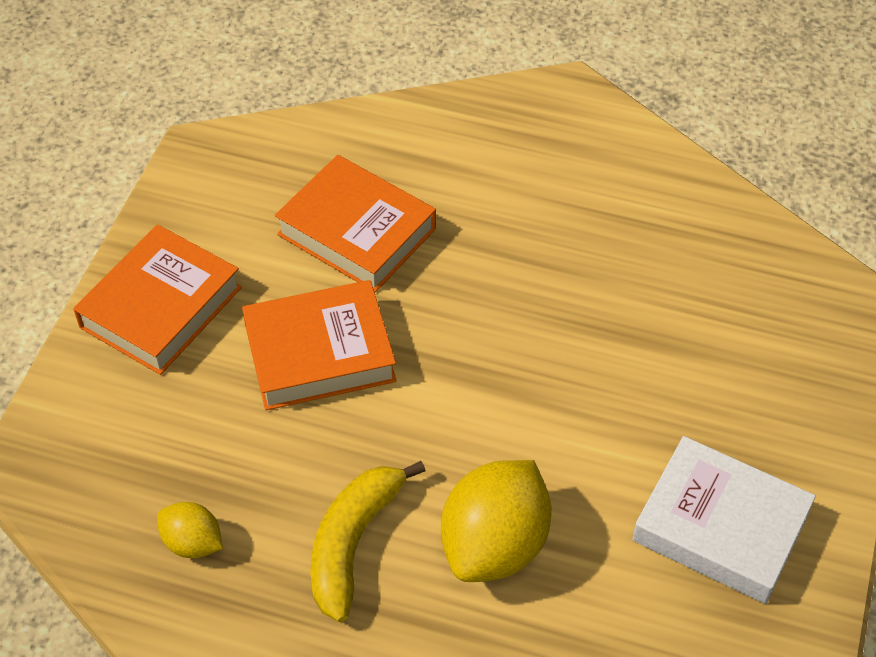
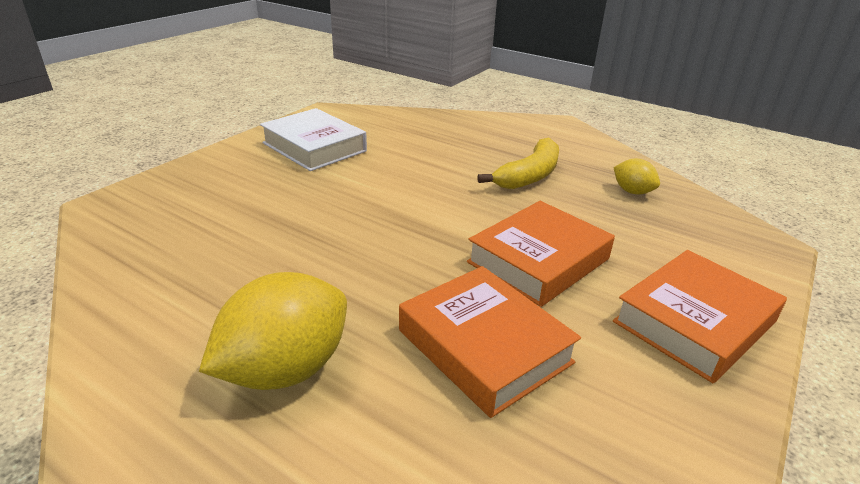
camera: 165 degrees left, 20 degrees down
orange book [242,280,397,410] -> orange book turned 45 degrees counterclockwise [467,201,615,307]
yellow lemon [441,460,552,582] -> yellow lemon moved to [199,272,347,390]

